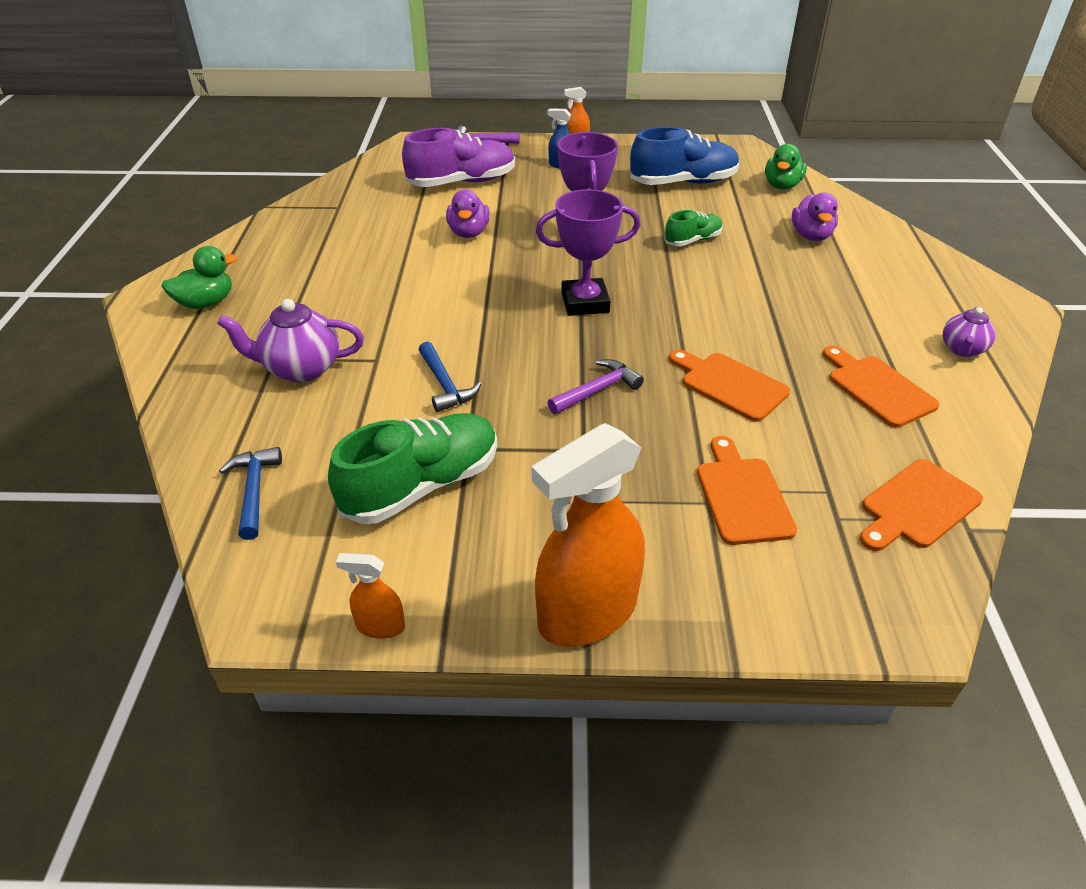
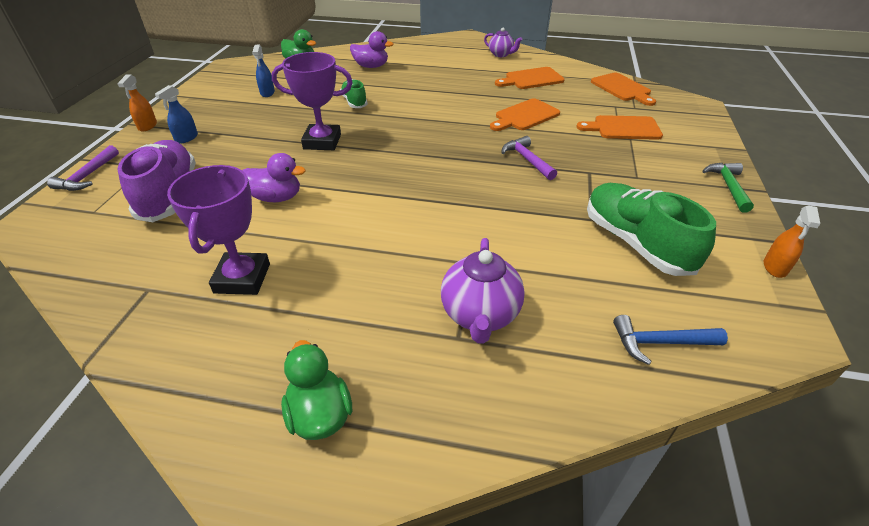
camera: 80 degrees left, 0 degrees up
blue hammer [419,342,481,412] -> none
orange spray bottle [532,423,645,647] -> green hammer [702,163,754,213]
purple trophy [536,189,640,316] -> purple trophy moved to [167,165,270,295]
blue shoe [630,127,739,185] -> blue spray bottle [252,45,275,97]

